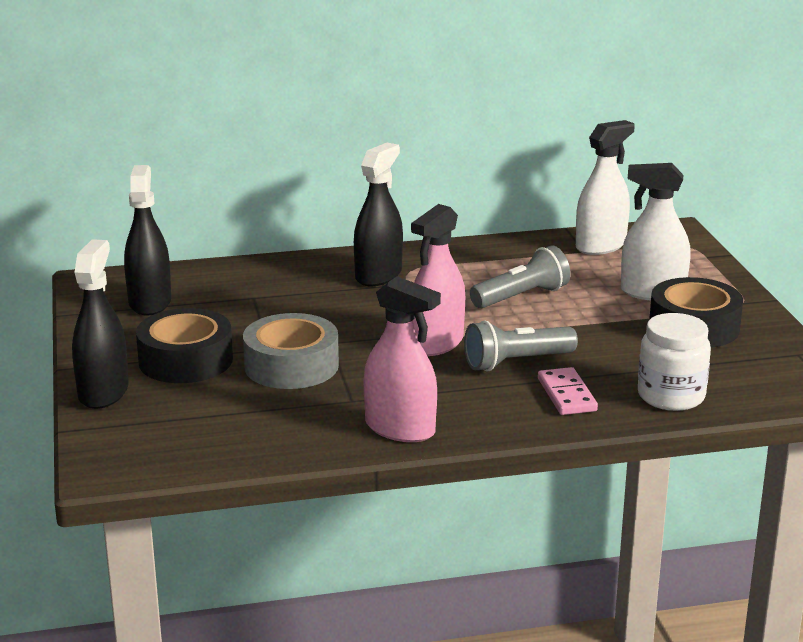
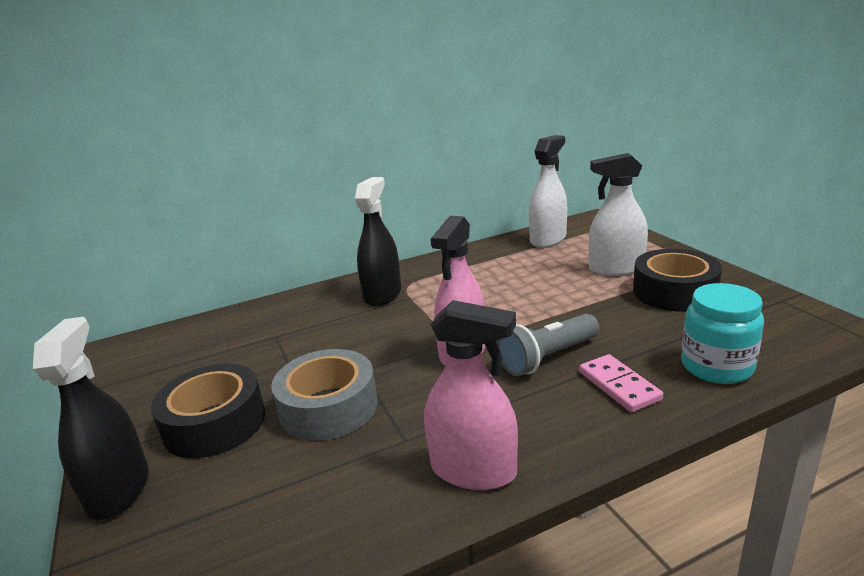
camera: 10 degrees left, 0 degrees up
black spray bottle [124,165,171,316] -> none
grey flashlight [470,245,571,308] -> none
white jar [638,313,711,411] -> turquoise jar [681,283,764,384]

